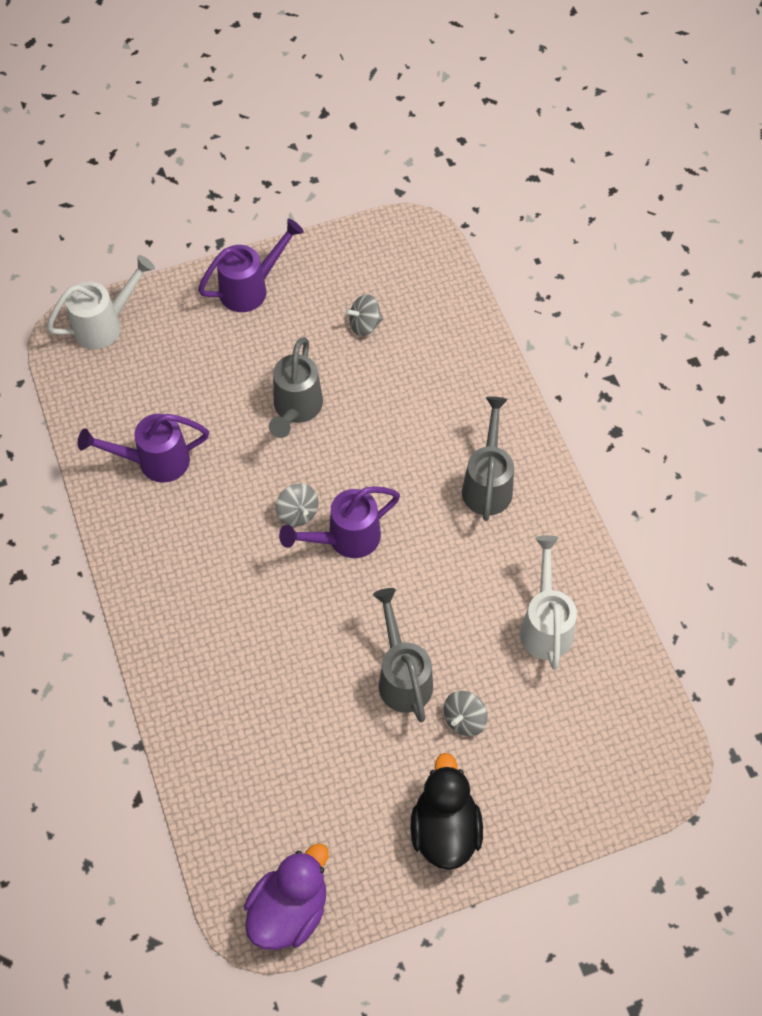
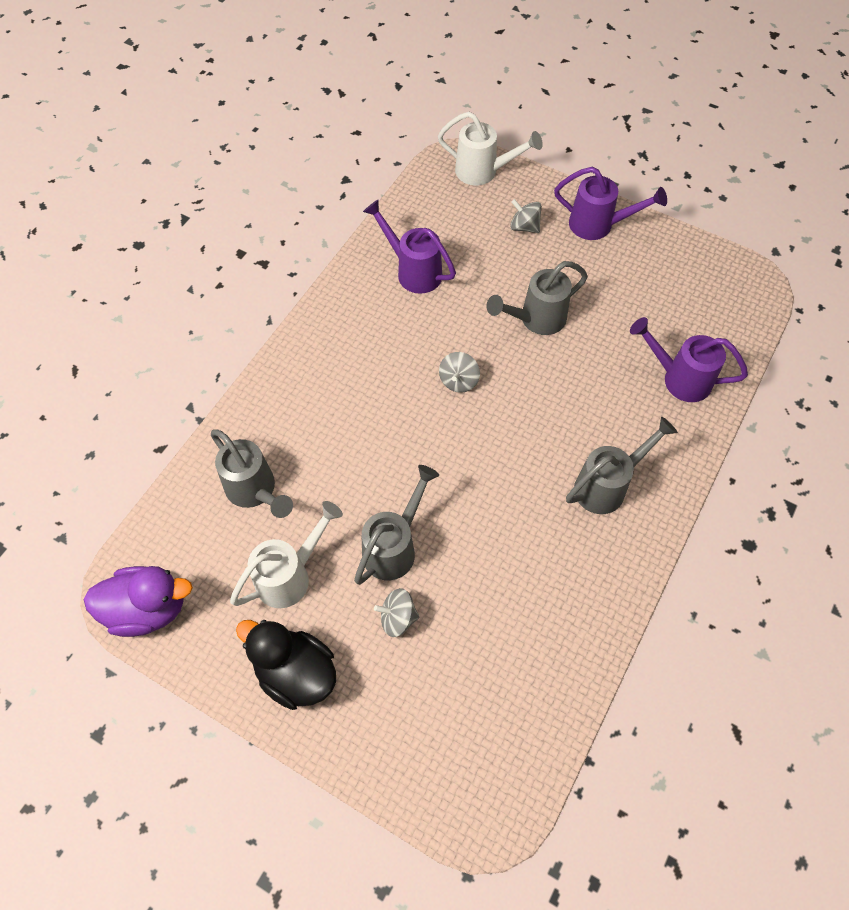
camera: 50 degrees right, 0 degrees up
purple watering can [279,486,400,558] -> purple watering can moved to [630,317,748,402]
grey spinning top [345,294,383,336] -> grey spinning top moved to [510,199,542,233]
black duck [410,753,483,870] -> black duck turned 105 degrees counterclockwise [236,620,336,710]
white watering can [520,535,577,670] -> white watering can moved to [230,501,343,608]
none -> grey watering can [211,429,293,518]

